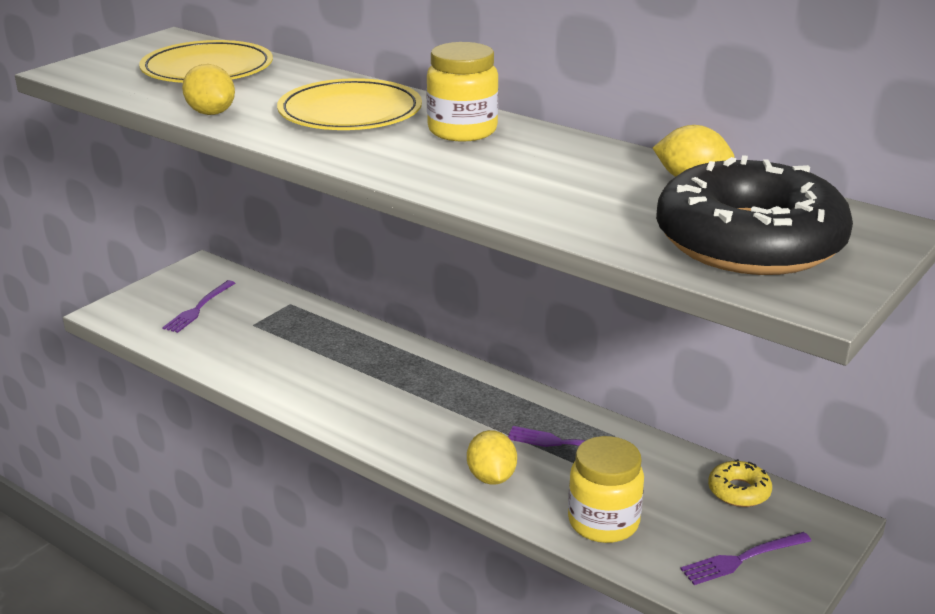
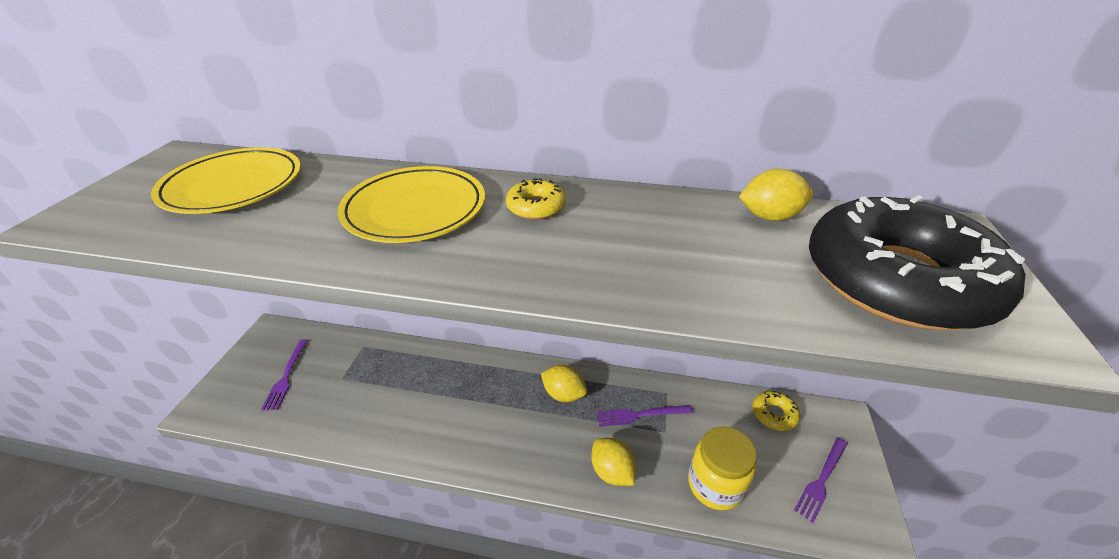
camera: 25 degrees left, 10 degrees up
yellow lemon [182,64,235,115] -> yellow lemon moved to [541,365,587,402]
yellow jar [426,42,499,142] -> yellow donut [506,178,566,220]

